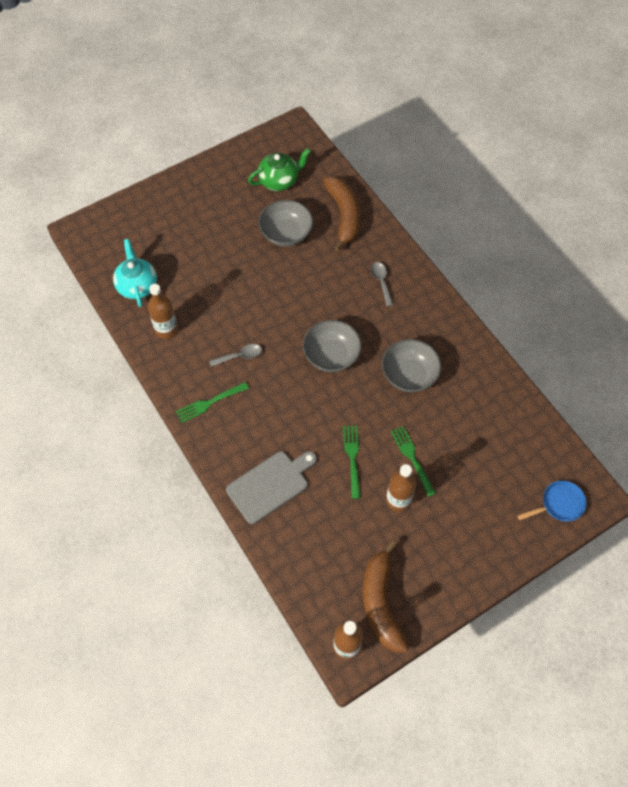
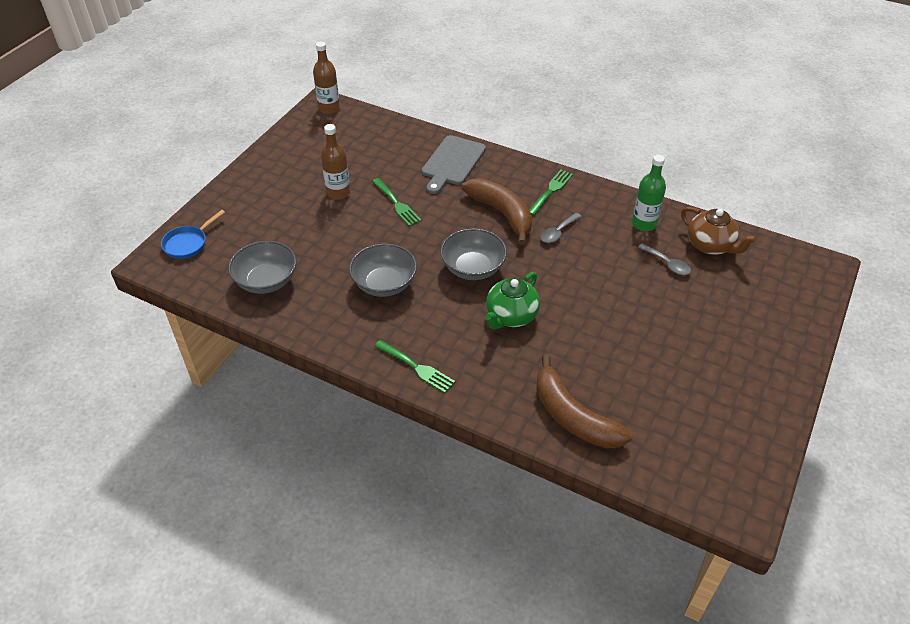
camera: 150 degrees right, 15 degrees down
turquoise teapot [113,239,157,307] -> brown teapot [681,207,757,255]
brown bottle [148,284,178,339] -> green bottle [632,155,666,231]
green teapot [248,148,311,191] -> green teapot moved to [485,272,540,329]
grey bowl [259,200,313,247] -> grey bowl moved to [228,241,296,294]
brown banana [363,541,409,653] -> brown banana moved to [461,178,532,245]
grey spoon [371,262,393,307] -> grey spoon moved to [638,243,691,275]
green fork [391,426,436,497] -> green fork moved to [375,340,455,393]

